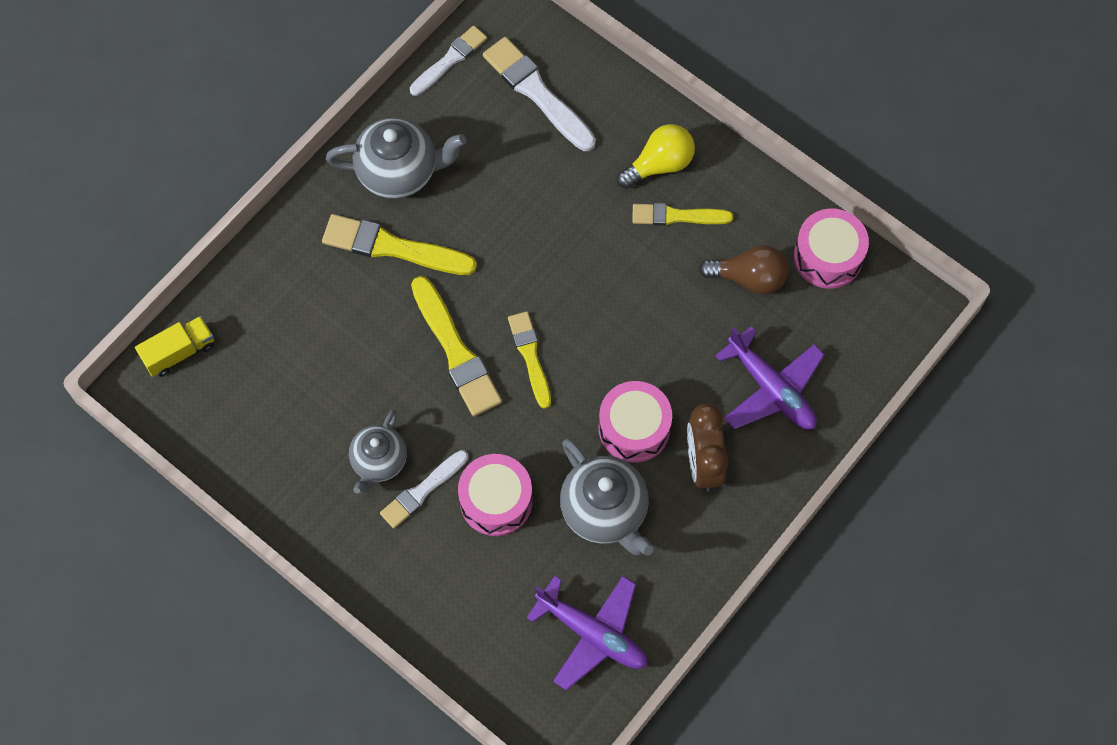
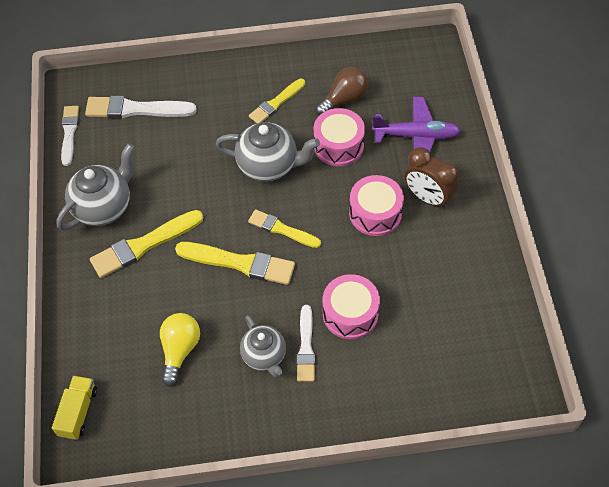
camera: 45 degrees left, 10 degrees down
purple plane [526,576,648,690] -> none
grey teapot [560,439,654,556] -> grey teapot moved to [216,122,320,182]
yellow light bulb [617,124,695,189] -> yellow light bulb moved to [160,313,200,386]
pink drum [794,208,869,289] -> pink drum moved to [314,108,365,166]

